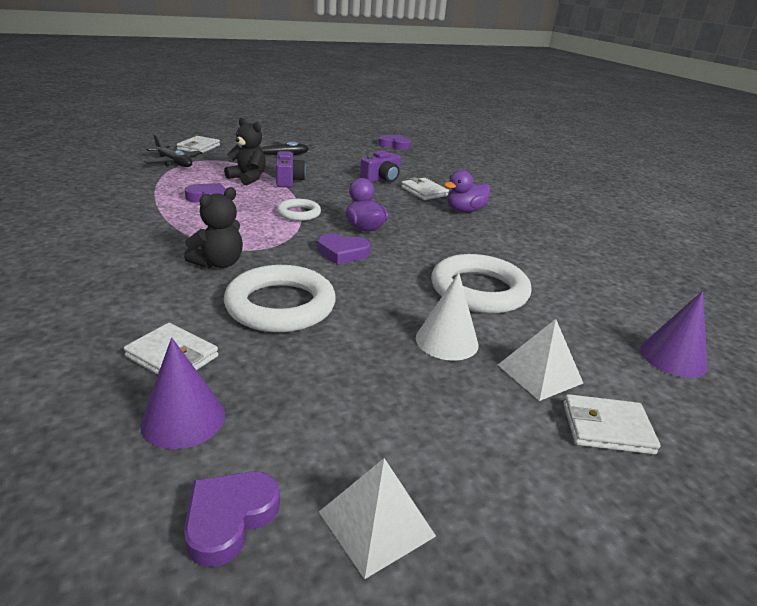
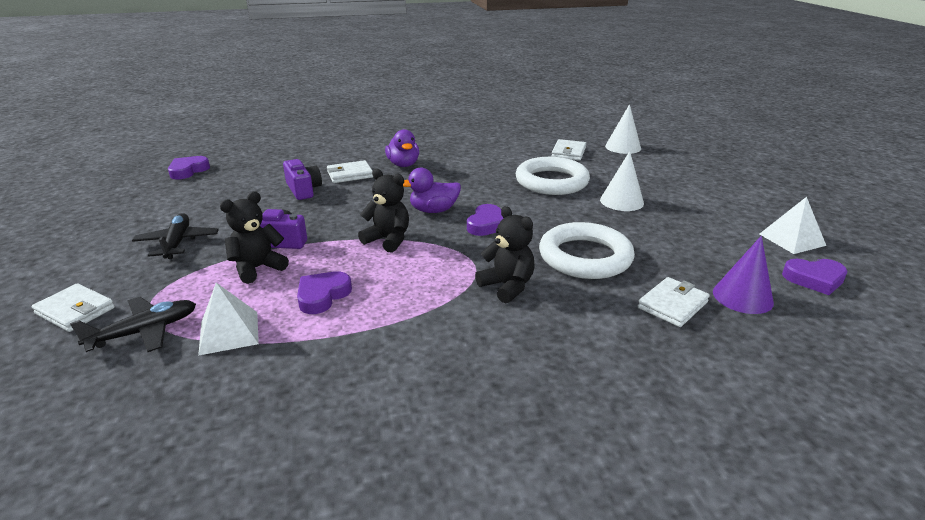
camera: 75 degrees left, 0 degrees up
purple heart [184,471,280,567] -> purple heart turned 45 degrees counterclockwise [782,259,848,295]
white ring [277,199,321,221] -> black teddy bear [358,169,409,253]
white pyramid [498,319,583,401] -> white pyramid moved to [198,283,259,356]
white wallet [563,394,660,454] -> white wallet moved to [551,139,586,161]
purple cone [640,291,708,378] -> white cone [605,104,641,154]

